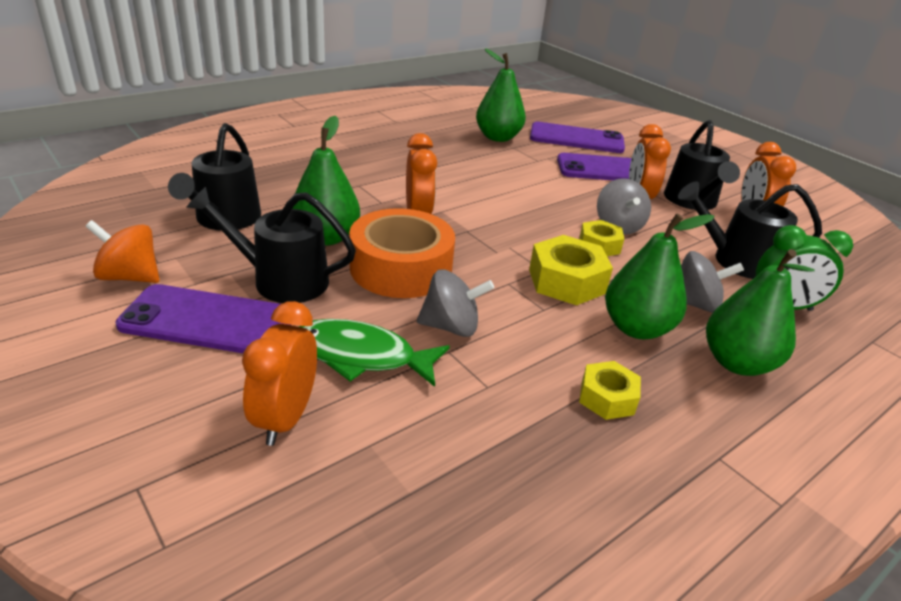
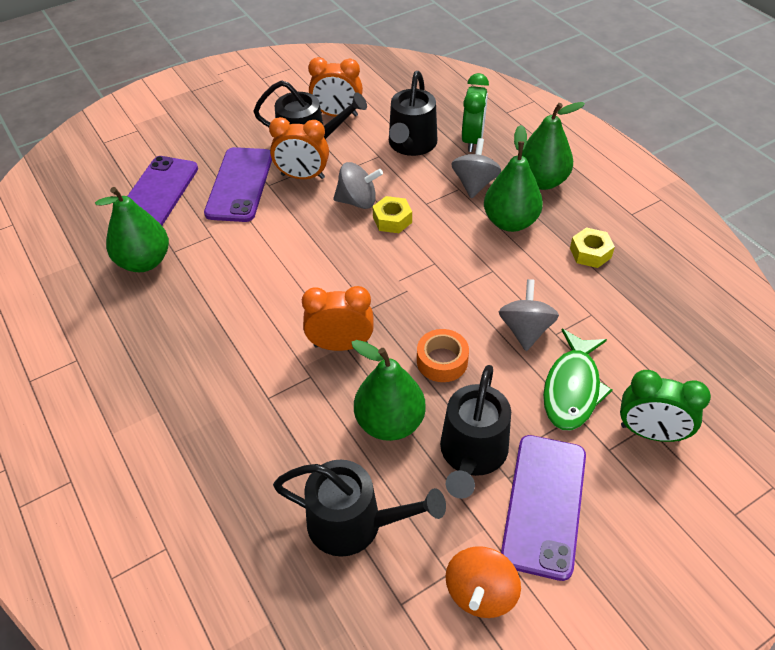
camera: 80 degrees left, 15 degrees up
orange clock [242,301,317,446] -> green clock [620,370,711,442]
orange tape [349,208,455,298] -> orange tape [417,329,469,382], size x0.54
yellow nut [529,235,613,305] -> none

